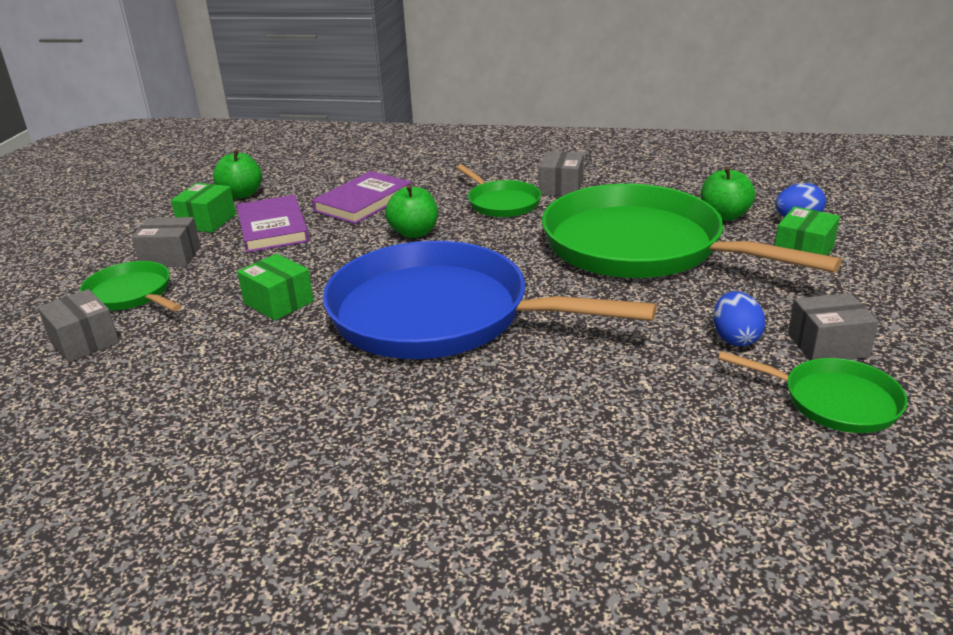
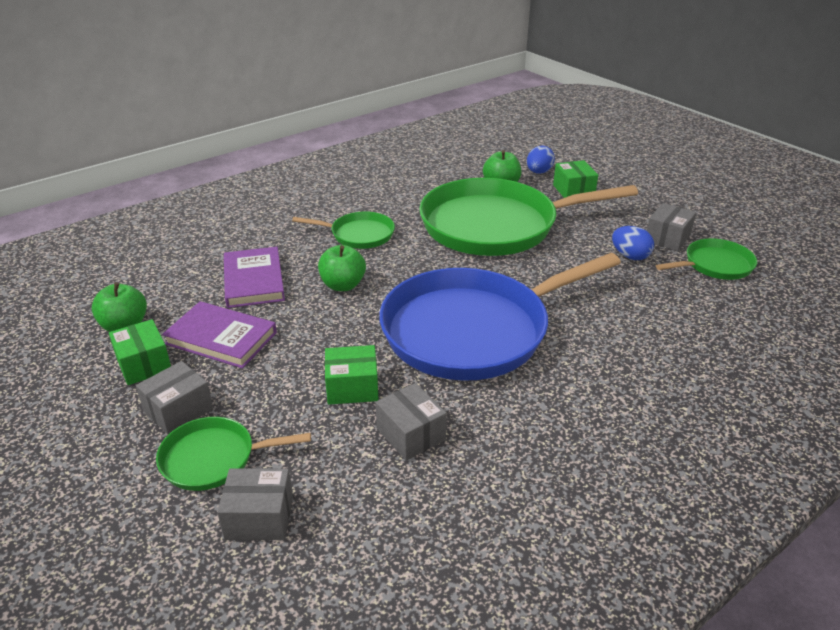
camera: 50 degrees left, 5 degrees up
grey box [539,151,584,196] -> grey box moved to [375,383,447,461]

